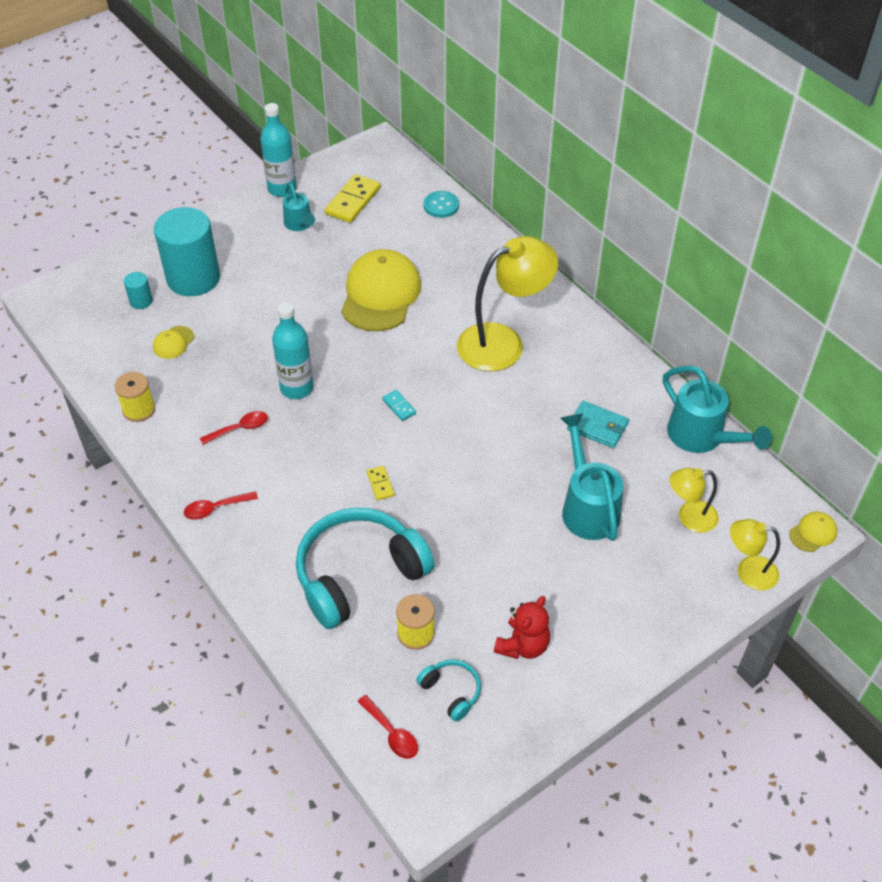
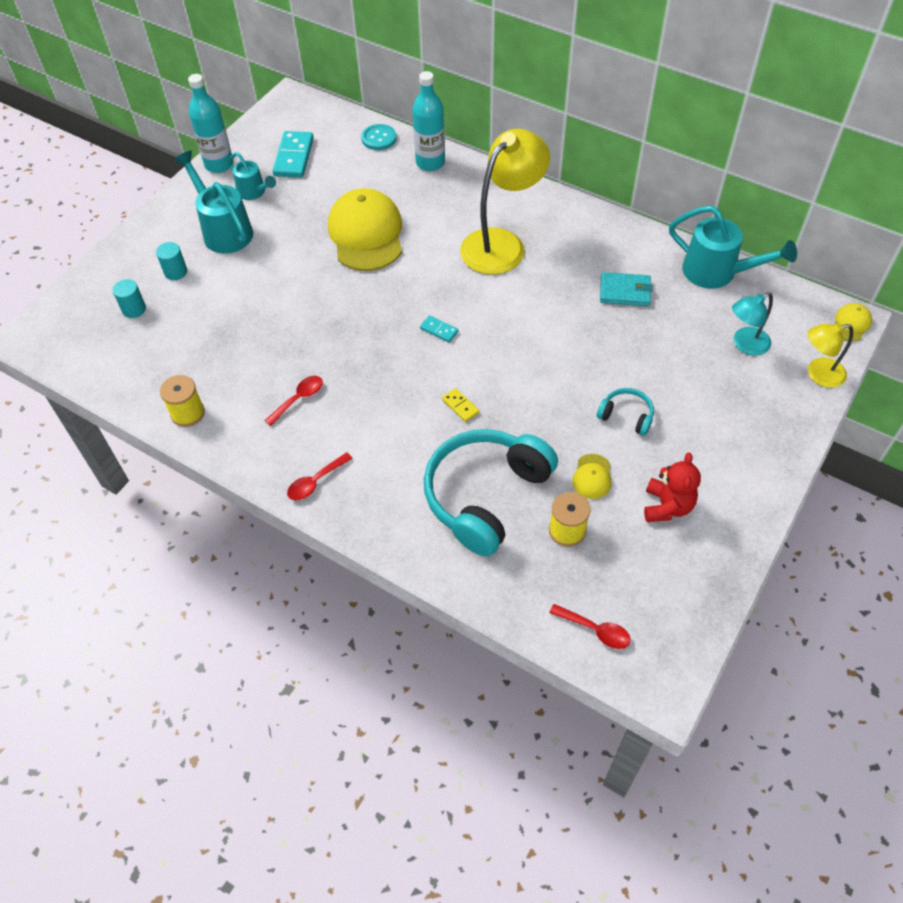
camera: 20 degrees left, 5 degrees up
yellow cap [153,326,194,359] -> yellow cap moved to [572,454,611,499]
turquoise cylinder [154,207,220,296] -> turquoise cylinder [156,242,187,280], size x0.42
turquoise bottle [272,302,314,399] -> turquoise bottle moved to [412,71,445,171]
yellow domino [325,174,381,223] -> turquoise domino [272,131,314,178]
turquoise headphones [416,660,481,722] -> turquoise headphones moved to [597,388,654,436]
turquoise watering can [560,413,623,541] -> turquoise watering can moved to [174,151,253,254]
yellow lamp [669,468,719,533] -> turquoise lamp [732,292,773,356]

